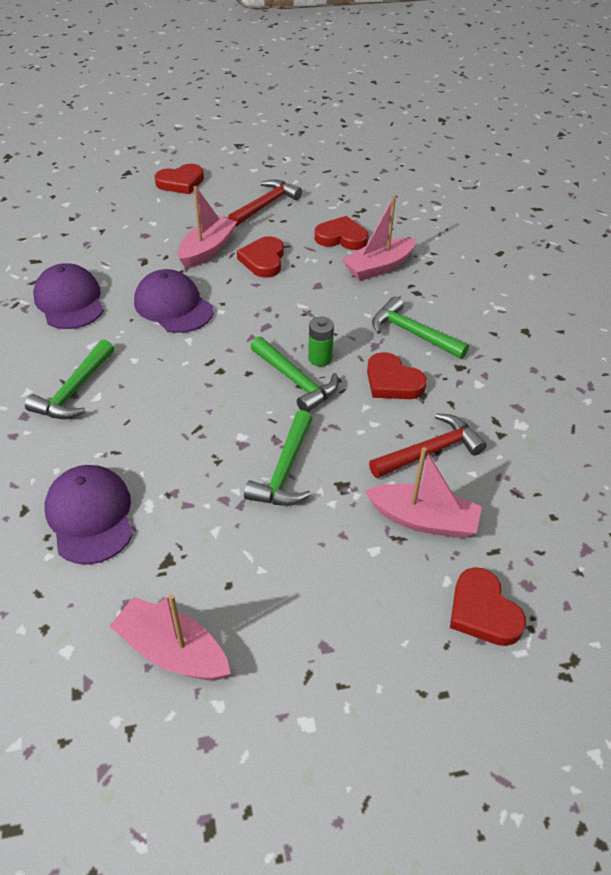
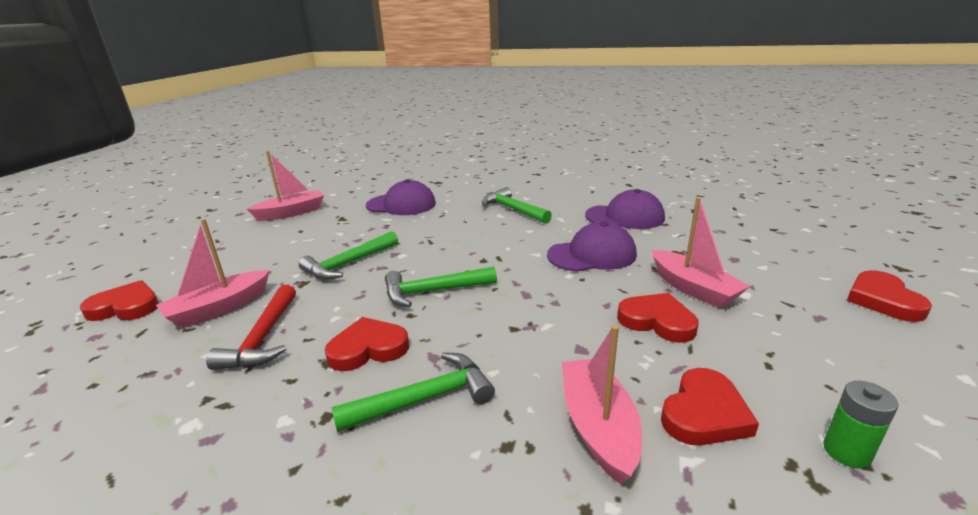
camera: 120 degrees right, 20 degrees down
red hammer [228,180,302,226] -> none
green hammer [244,410,313,506] -> green hammer turned 90 degrees counterclockwise [299,231,398,280]
green battery [308,317,334,366] -> green battery moved to [823,381,898,468]

